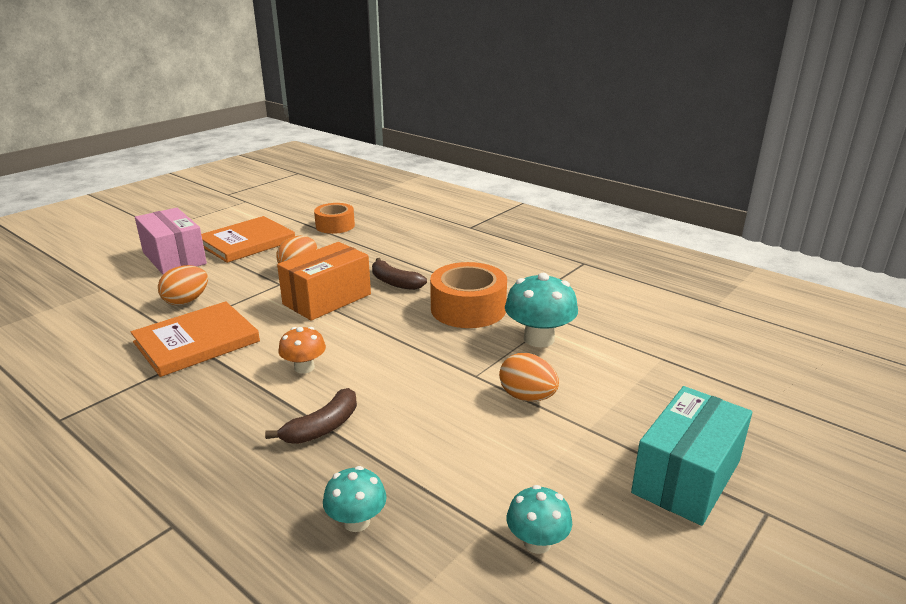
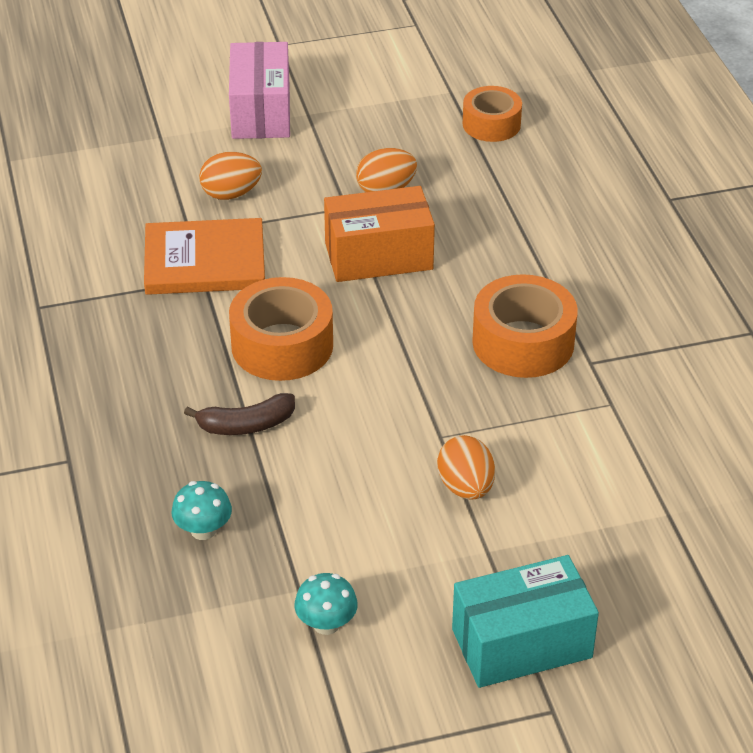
camera: 35 degrees right, 15 degrees up
orange book [201,216,295,263] -> none
orange mushroom [278,327,326,374] -> orange tape [229,277,333,381]
brown banana [372,258,427,290] -> none
turquoise mushroom [505,273,578,347] -> none

